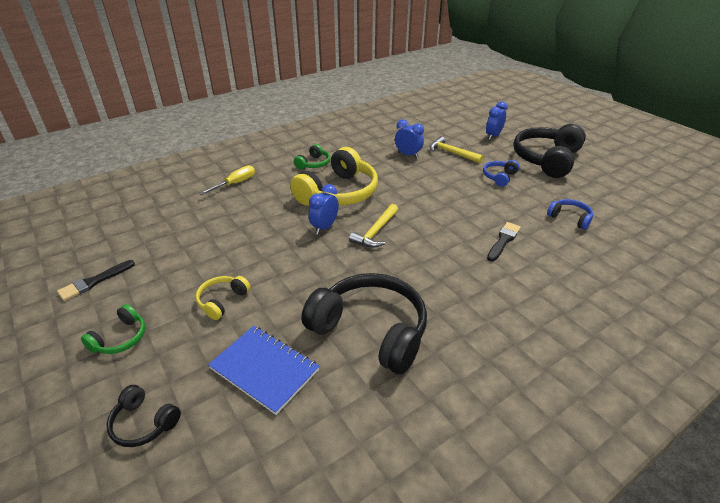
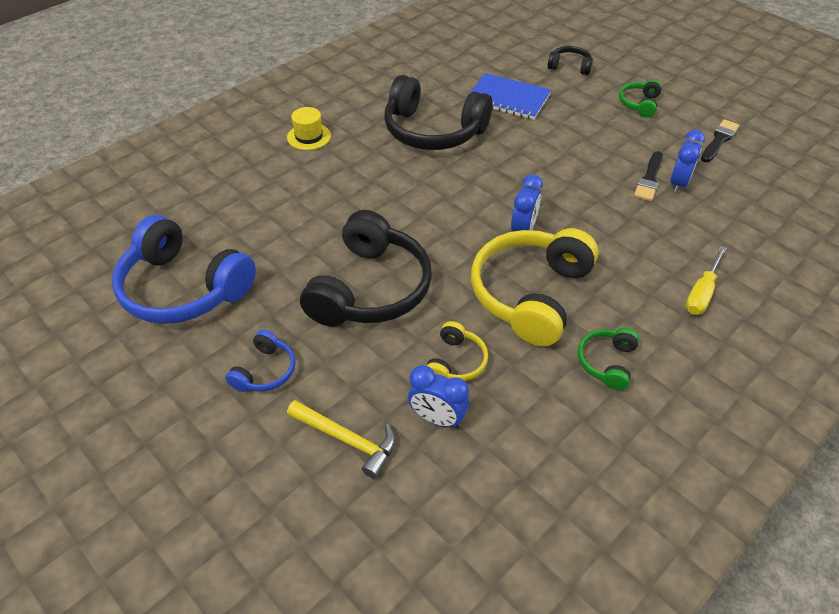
camera: 170 degrees right, 10 degrees up
yellow headphones [196,276,251,320] -> yellow headphones moved to [426,321,488,381]
yellow hammer [349,204,398,248] -> none
blue clock [486,101,508,140] -> blue clock moved to [670,130,705,193]
black brush [487,222,521,262] -> black brush moved to [634,151,663,201]
black headphones [513,124,586,178] -> black headphones moved to [300,210,432,327]
blue headphones [547,199,593,230] -> blue headphones [112,215,256,324], size x2.13
none -> yellow hat [287,107,331,150]

